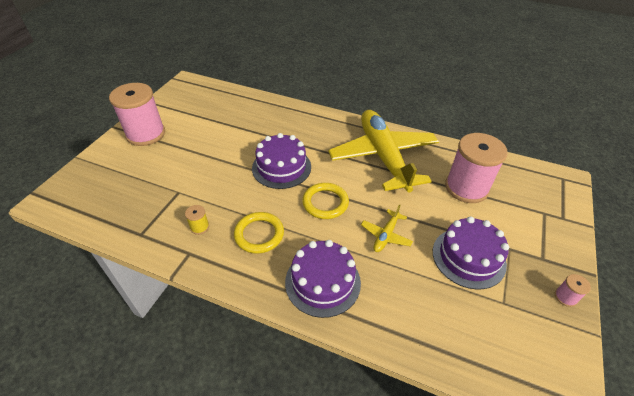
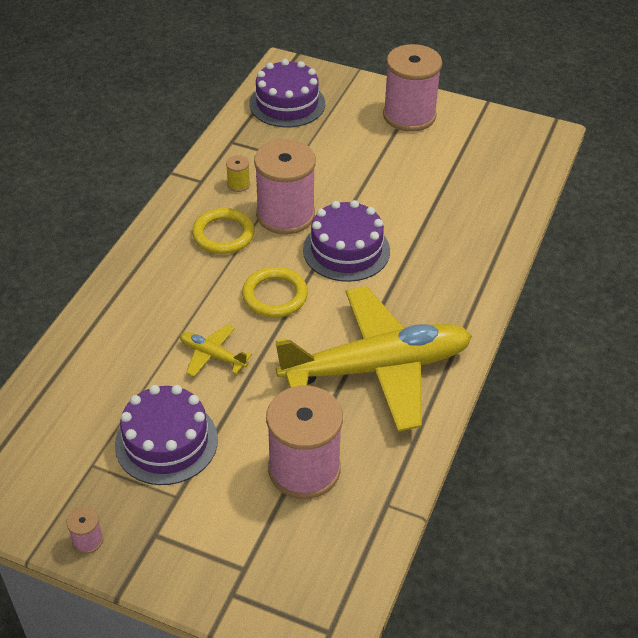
camera: 90 degrees right, 0 degrees up
purple cake [285,240,361,318] -> purple cake moved to [250,59,325,127]
none -> pink spool [254,139,316,234]

